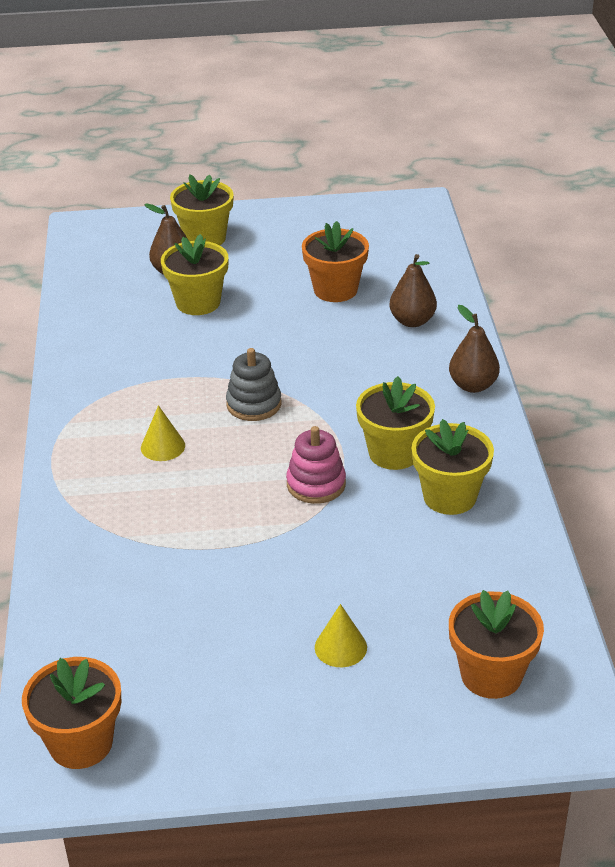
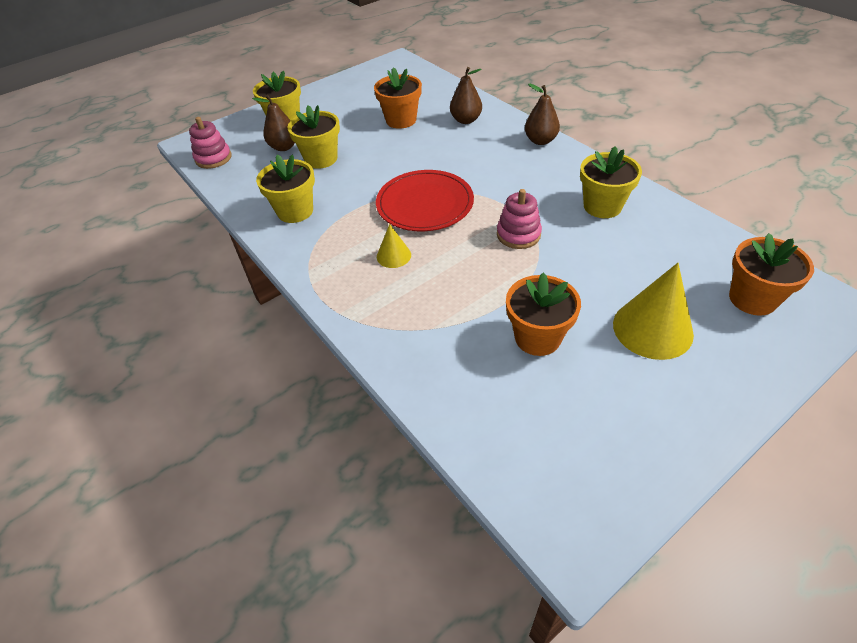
camera: 30 degrees left, 10 degrees up
orange flower pot [22,657,121,769] -> orange flower pot moved to [506,273,581,356]
grey stacking toy [226,348,281,421] -> red plate [376,170,474,231]
yellow cone [315,604,367,667] -> yellow cone [613,263,694,360], size x1.90
yellow flower pot [356,376,435,470] -> yellow flower pot moved to [256,154,315,223]
none -> pink stacking toy [189,117,231,169]

